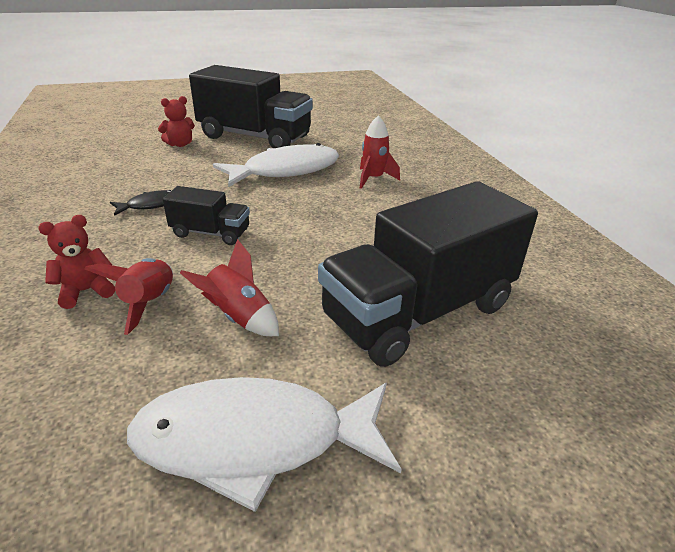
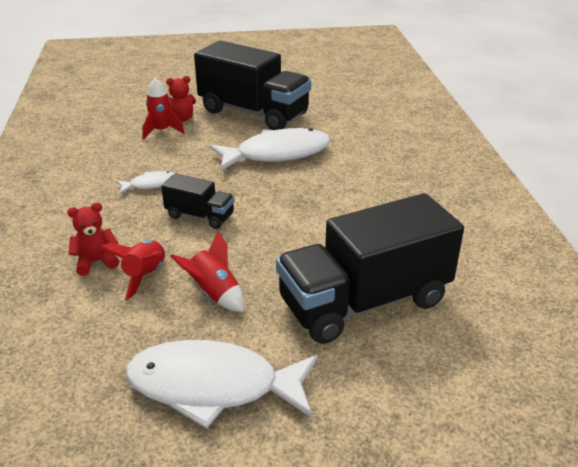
camera: 10 degrees right, 0 degrees up
black fish [110,190,172,216] -> white fish [116,171,174,194]
red rocket [360,115,400,189] -> red rocket moved to [142,78,184,140]

